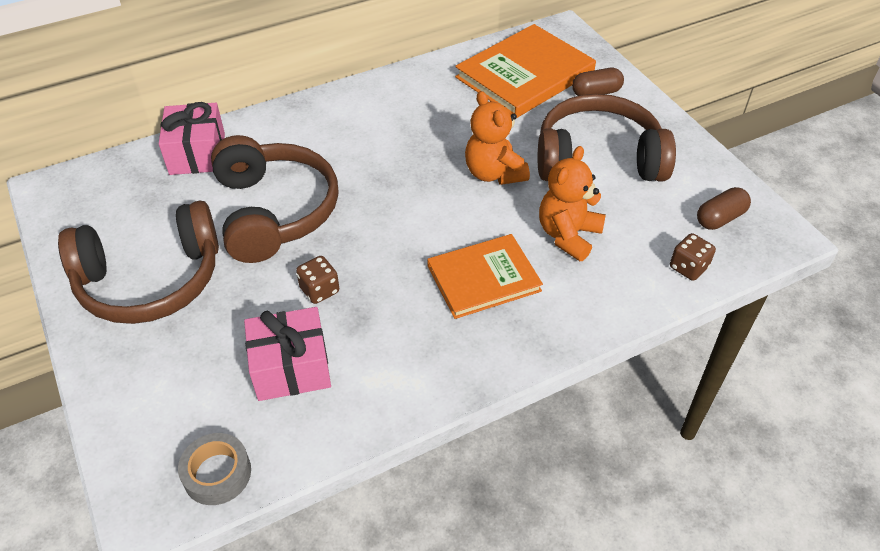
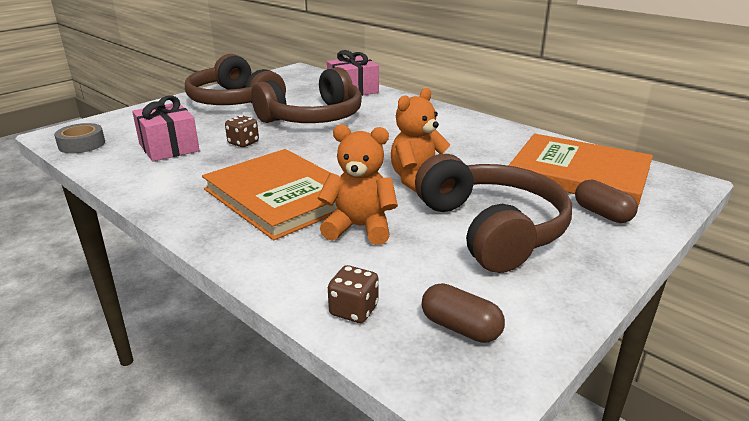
camera: 70 degrees right, 20 degrees down
orange book [427,234,543,319] -> orange book [202,149,337,240], size x1.50

